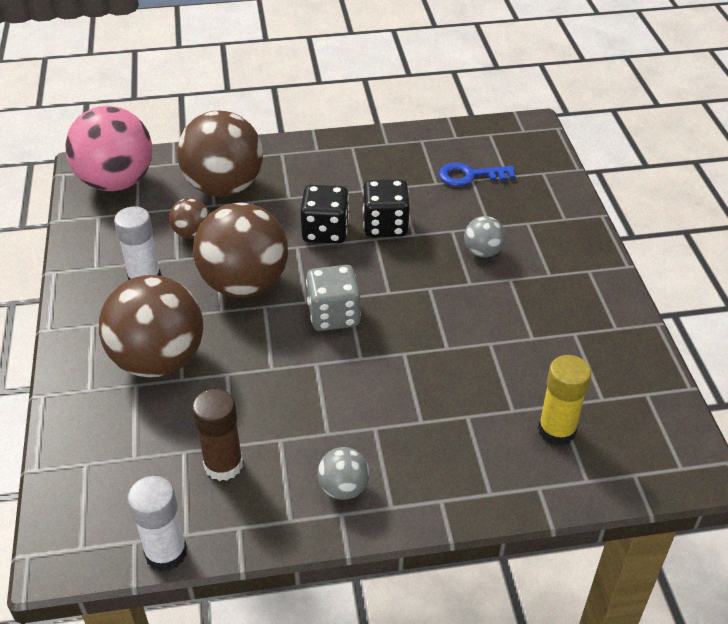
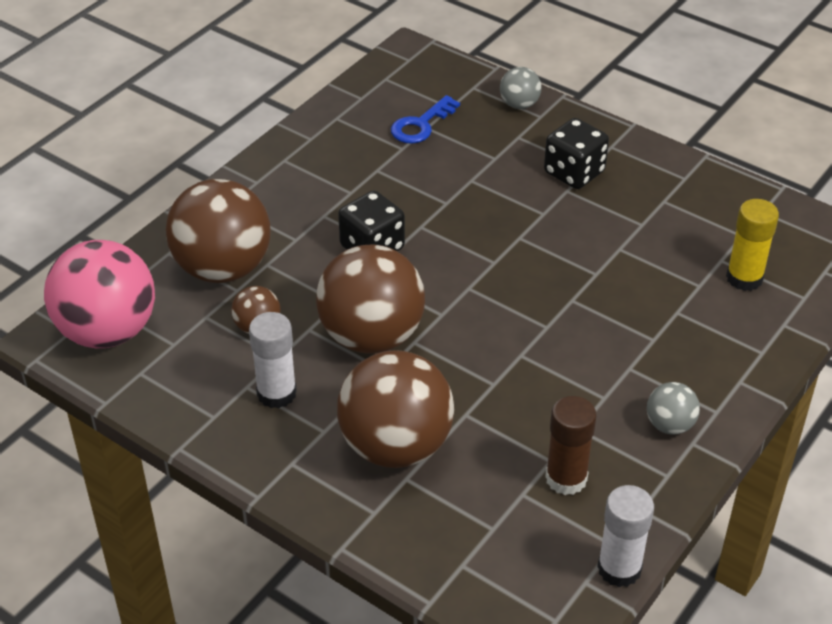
camera: 45 degrees left, 0 degrees up
grey dice [306,265,361,331] -> none
black dice [363,179,410,237] -> black dice moved to [544,118,609,189]
grey ball [464,216,506,258] -> grey ball moved to [500,67,541,109]

